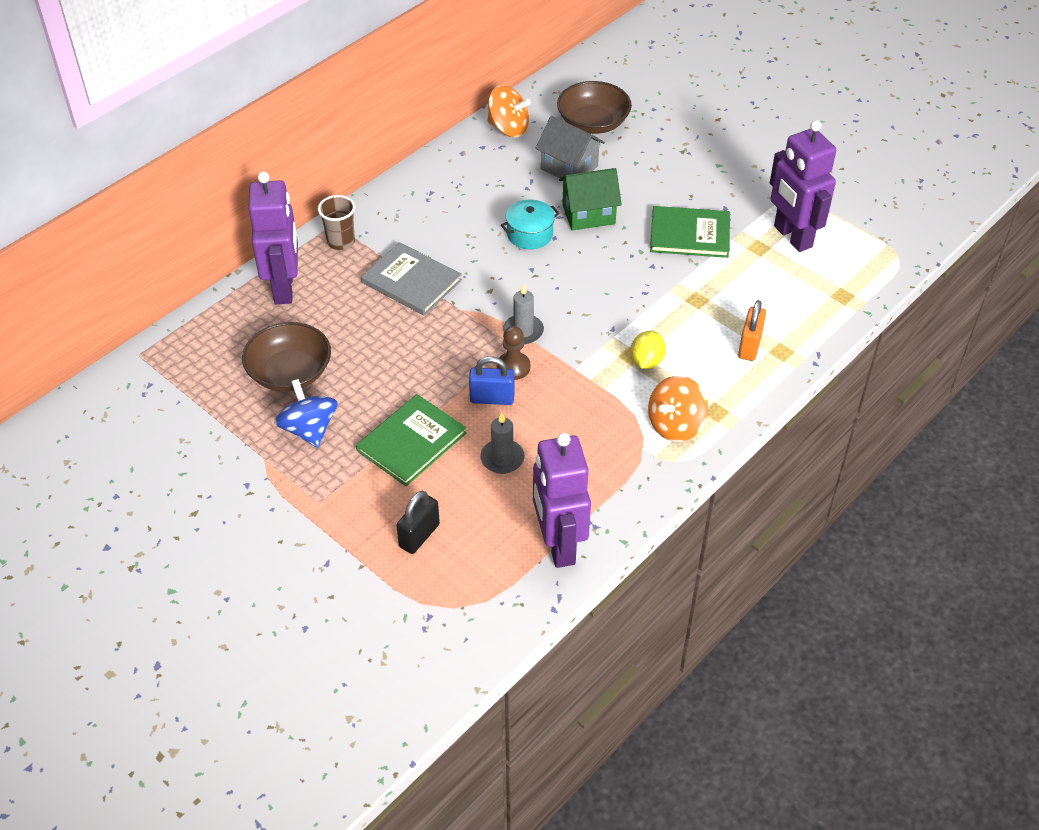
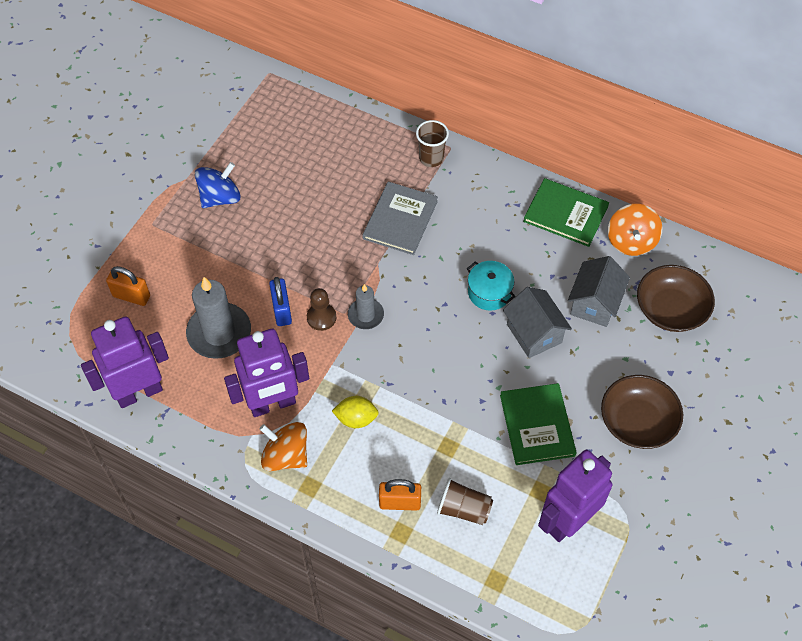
camera: 75 degrees right, 10 degrees up
brown bowl [242,322,331,392] -> brown bowl moved to [601,375,683,449]
purple robot [248,171,298,304] -> purple robot moved to [224,329,309,417]
green book [356,394,466,486] -> green book moved to [523,178,609,247]
black padlock [396,491,440,554] -> orange padlock [106,266,150,306]
grey candle [480,413,525,474] -> grey candle [186,277,251,359], size x1.76
green house [559,168,622,230] -> grey house [503,287,572,358]
none -> brown cup [437,478,493,525]

